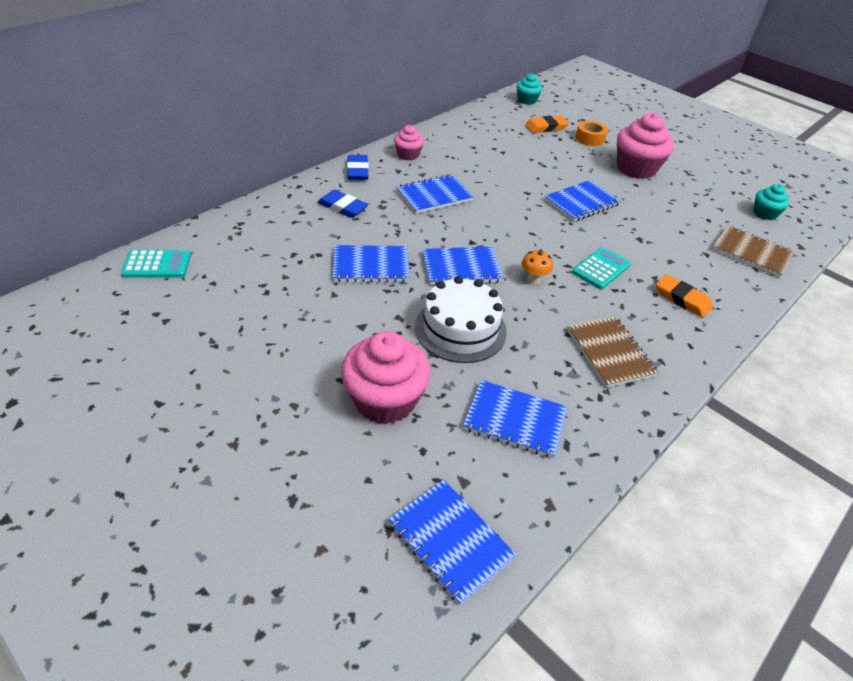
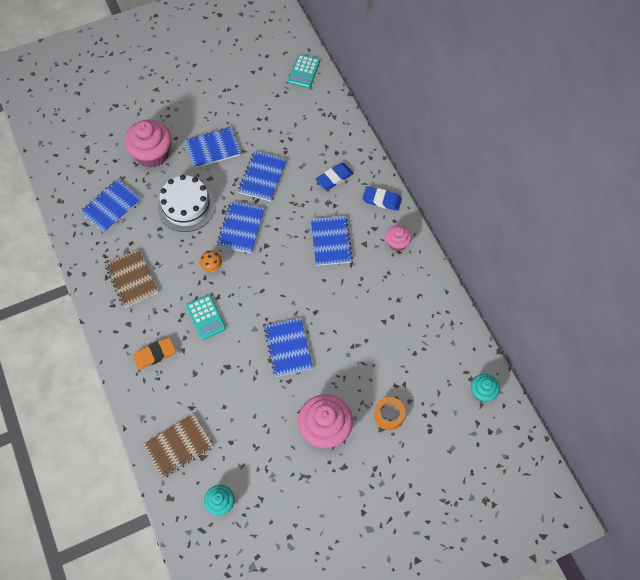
camera: 115 degrees right, 20 degrees up
blue notebook [388,480,517,605] -> blue notebook moved to [184,127,241,168]
orange eraser [525,115,569,133] -> none
brown notebook [567,316,659,388] -> brown notebook turned 60 degrees clockwise [105,249,159,308]

